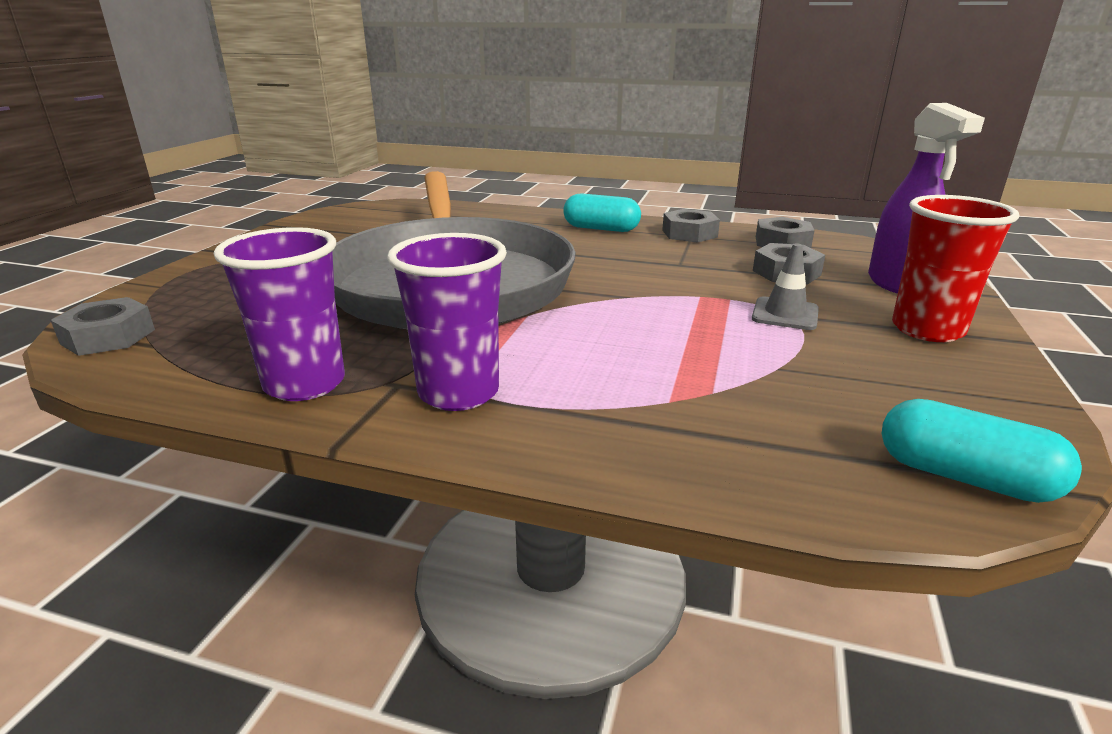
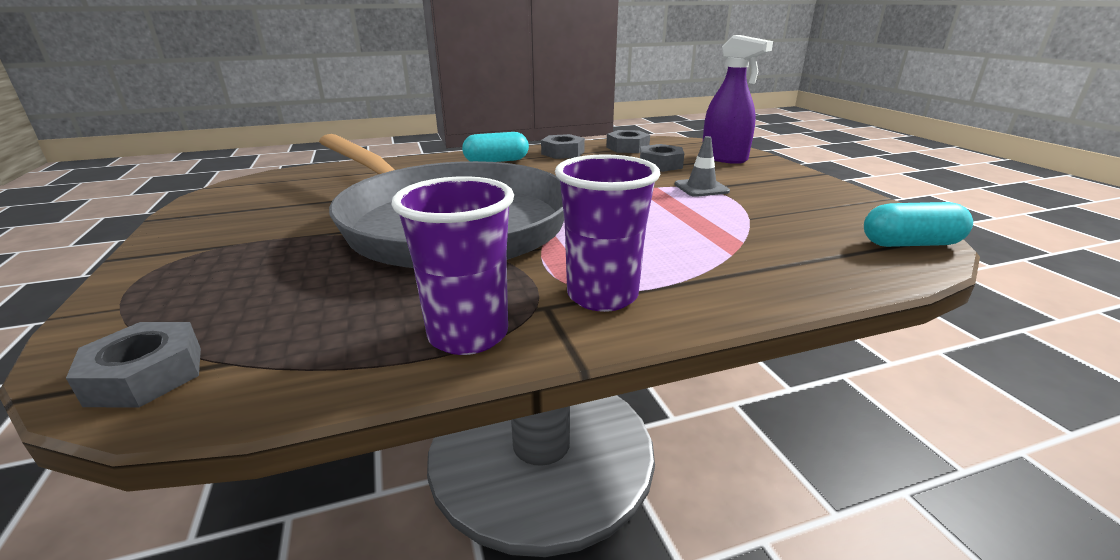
camera: 35 degrees left, 0 degrees up
red cup [892,195,1020,342] -> none

